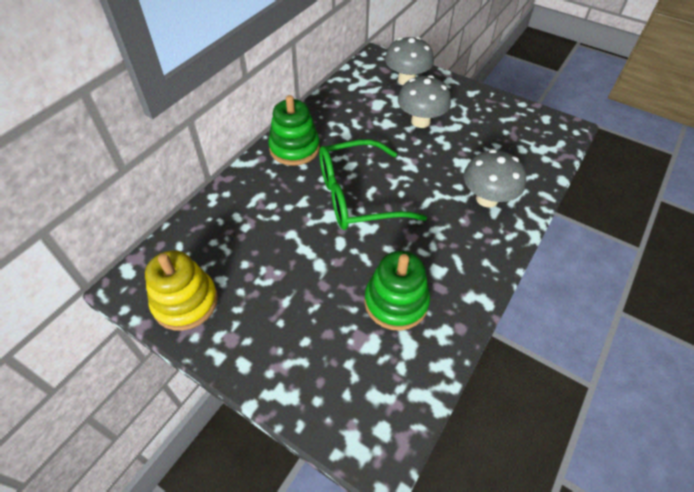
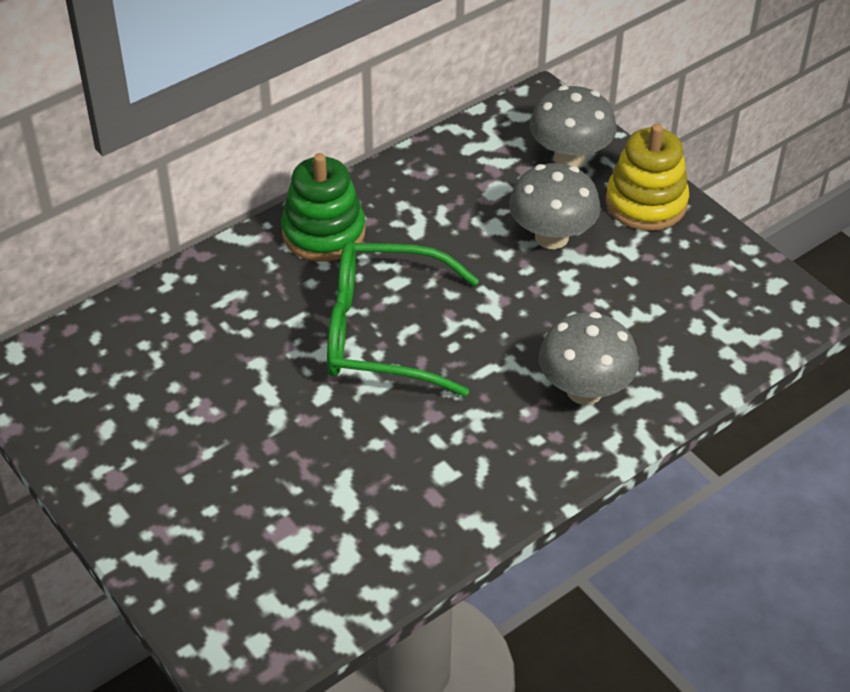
camera: 20 degrees right, 5 degrees down
yellow stacking toy [145,250,218,331] -> yellow stacking toy moved to [606,124,689,231]
green stacking toy [364,251,430,331] -> none

